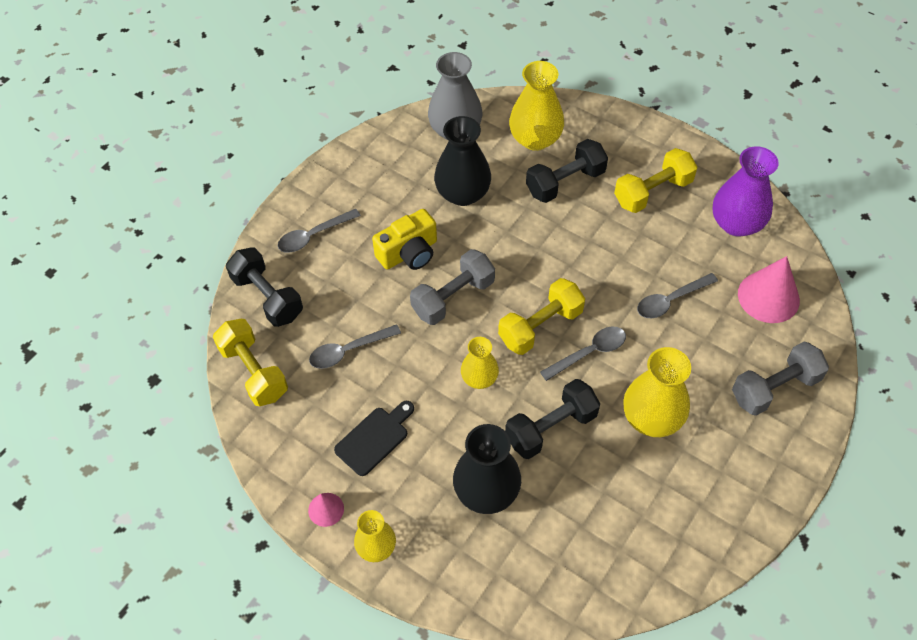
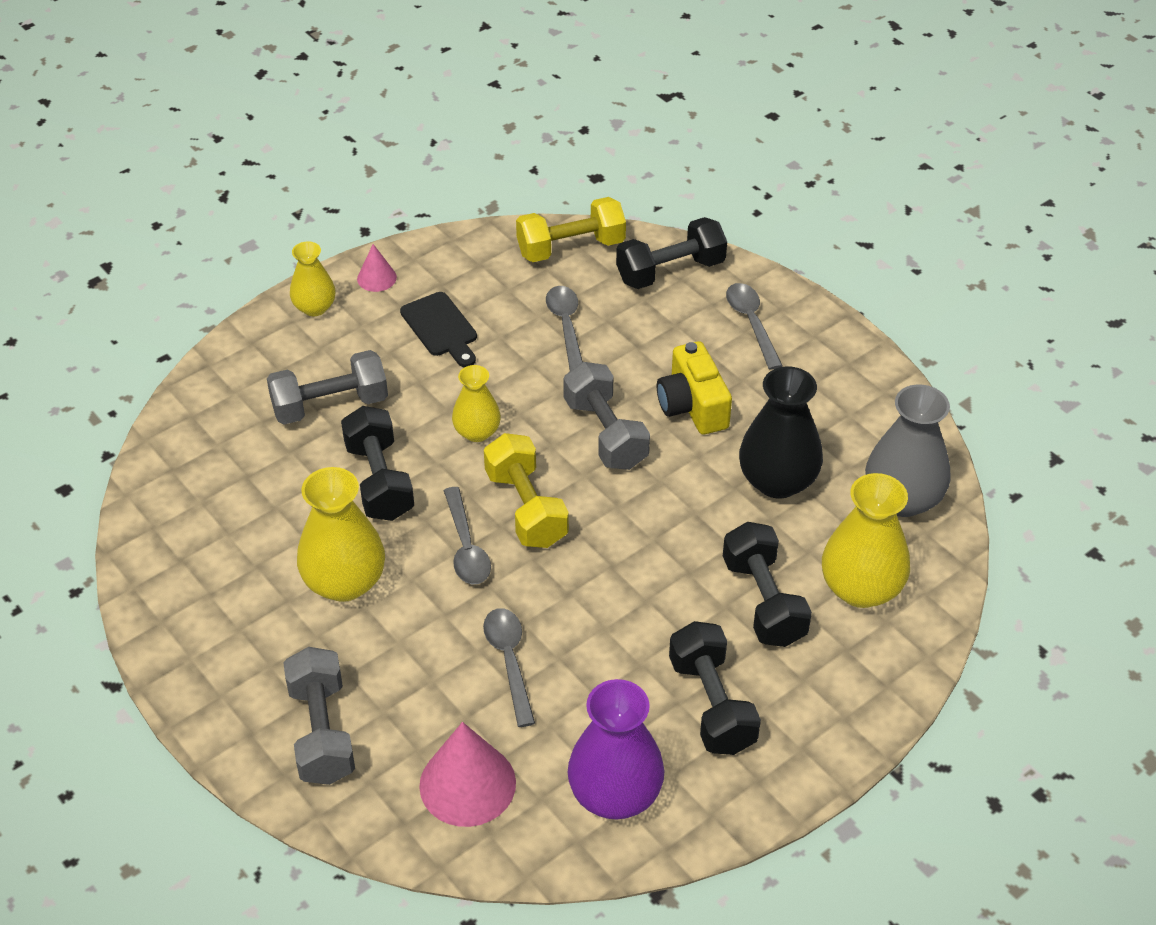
camera: 105 degrees right, 10 degrees down
black vase [453,424,521,514] -> grey dumbbell [267,350,388,425]
yellow dumbbell [614,148,697,213] -> black dumbbell [669,621,761,755]

